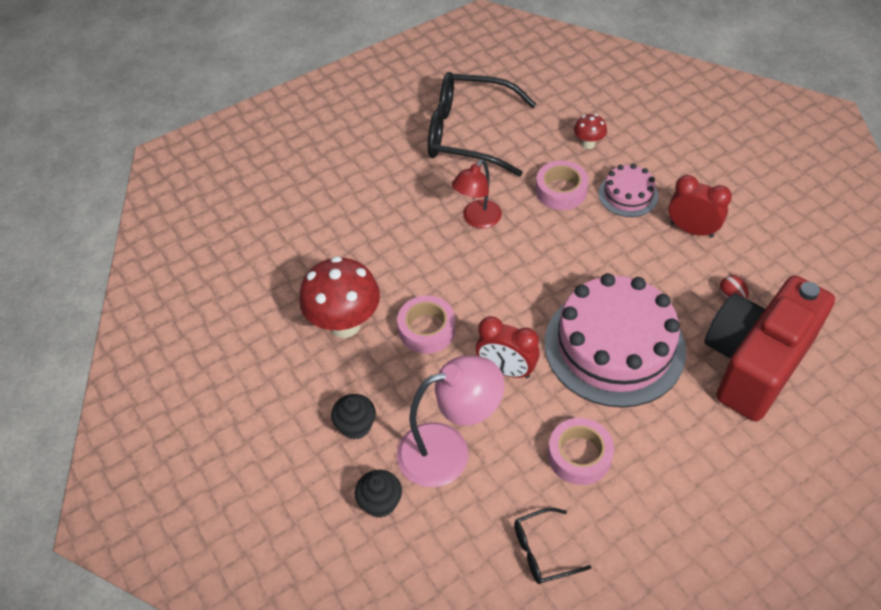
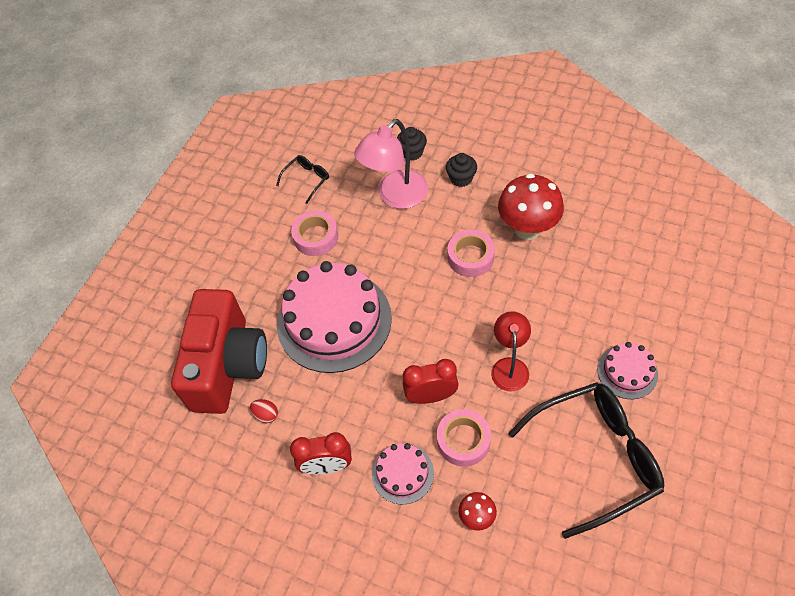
camera: 150 degrees right, 5 degrees up
red clock [476,316,540,378] -> red clock moved to [403,359,459,404]
none -> pink cake [597,342,658,399]

